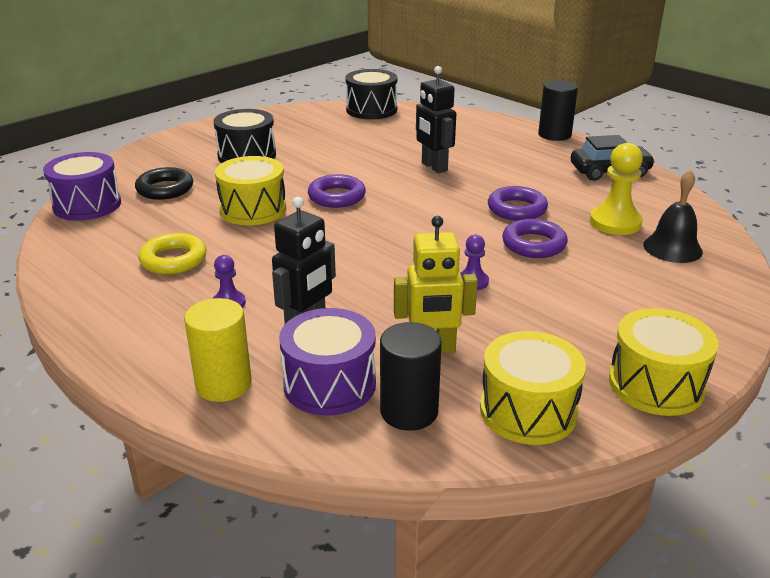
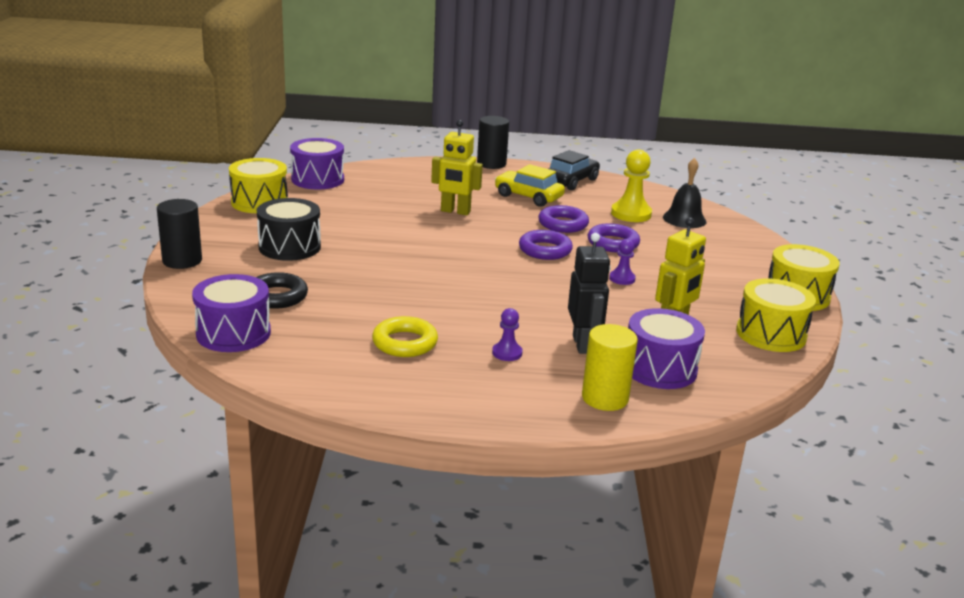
camera: 45 degrees left, 5 degrees down
yellow drum [215,156,286,225] -> yellow drum moved to [229,158,288,213]
purple ring [308,174,366,208] -> purple ring moved to [519,230,573,260]
black drum [345,69,397,119] -> purple drum [290,138,344,189]
black cylinder [380,322,442,431] -> black cylinder moved to [157,199,202,269]
black robot [416,66,456,173] -> yellow robot [431,120,483,215]
none -> yellow car [495,164,565,207]

